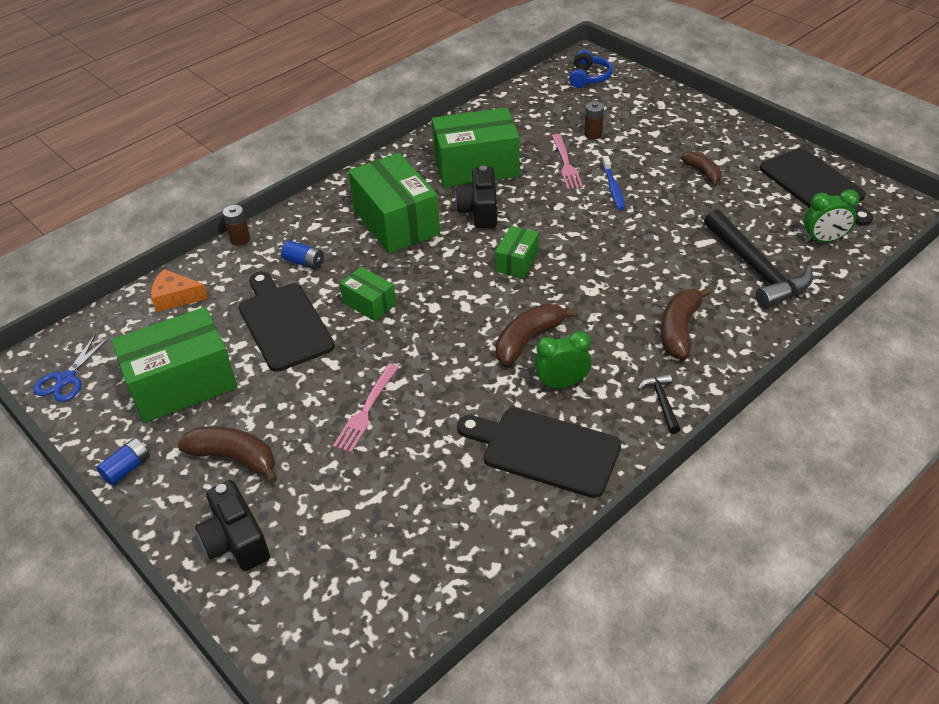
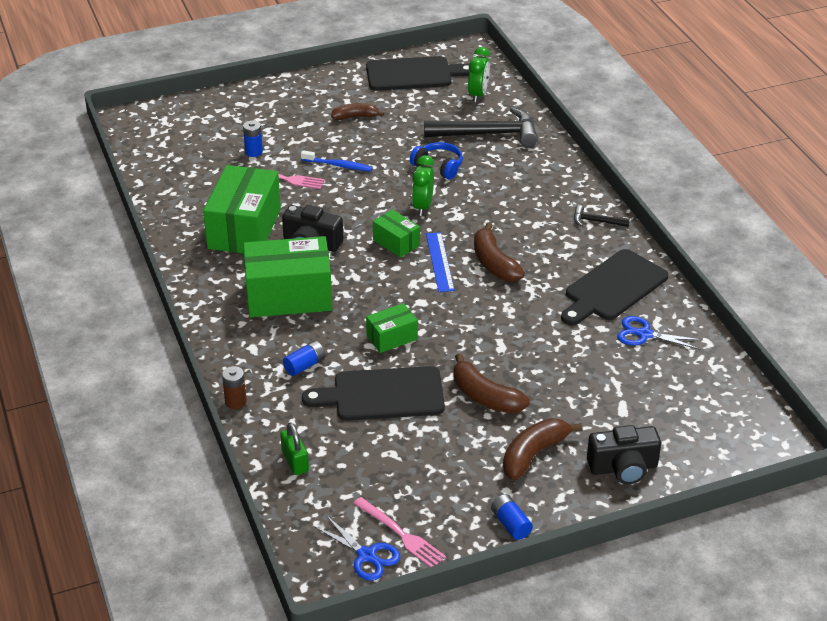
camera: 70 degrees left, 5 degrees down
green box [111,307,238,423] -> none
orange cheese [151,269,209,313] -> green padlock [280,422,309,475]
pink fork [333,364,399,453] -> pink fork moved to [353,497,446,567]
green clock [534,331,592,389] -> green clock moved to [412,155,434,216]
blue headphones [569,50,612,88] -> blue headphones moved to [410,142,463,180]
brown battery [584,101,604,140] -> blue battery [243,120,263,157]
brown banana [661,287,712,359] -> brown banana moved to [454,353,530,413]
none -> blue ruler [426,232,455,292]
none -> blue scissors [617,316,702,350]

